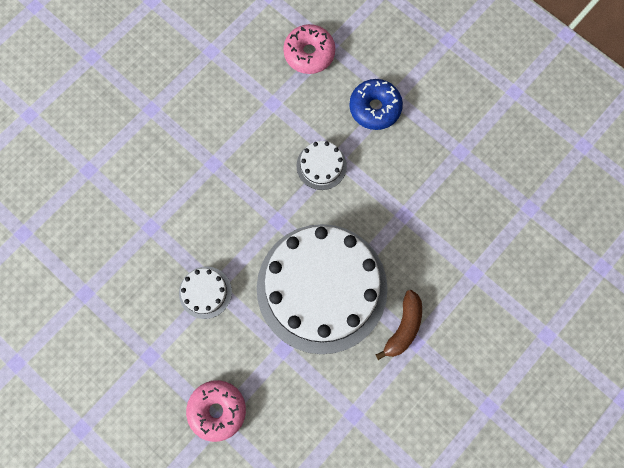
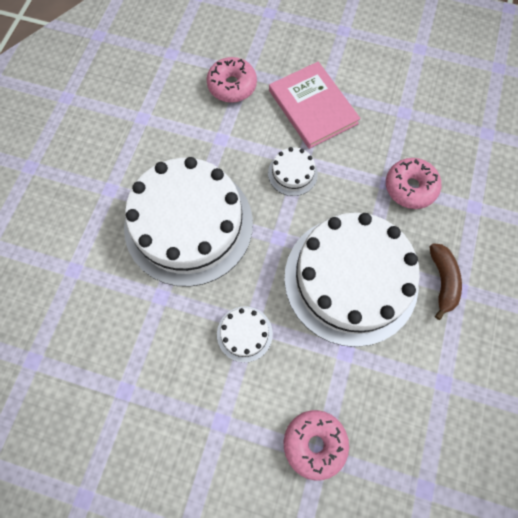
camera: 25 degrees left, 5 degrees down
blue donut [349,79,403,130] -> pink book [269,62,361,149]
none -> white cake [124,157,253,287]
none -> pink donut [386,158,441,209]

